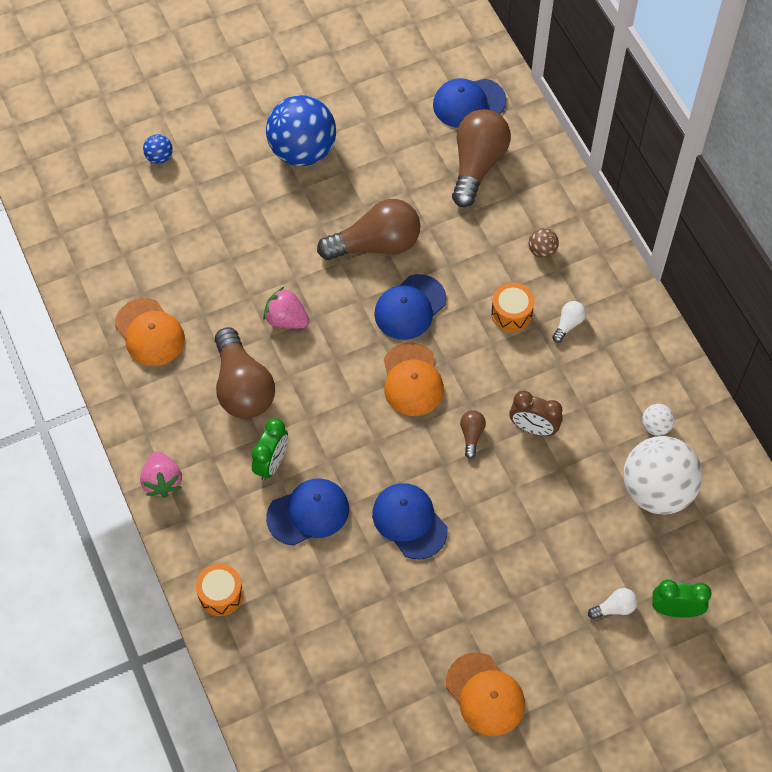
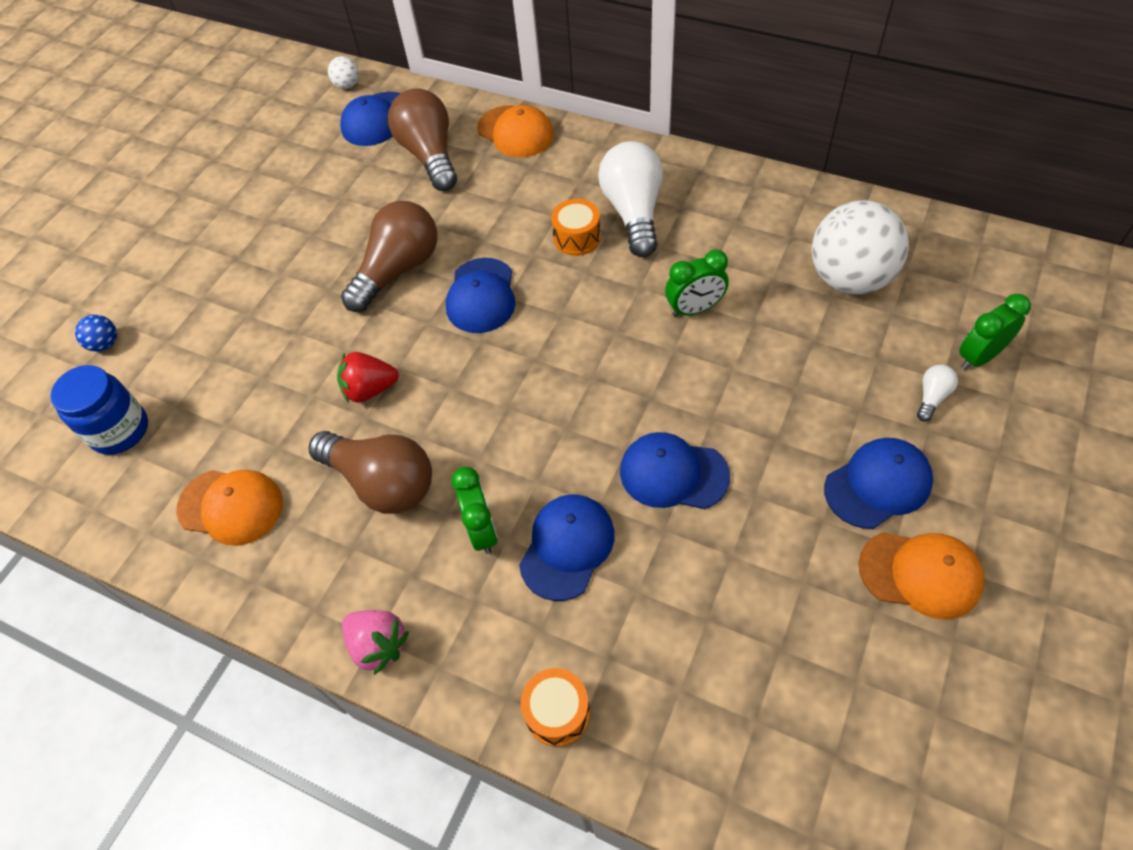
camera: 35 degrees left, 5 degrees down
pink strawberry [263,287,309,328] -> red strawberry [337,352,399,403]
blue ball [266,95,336,166] -> none
orange cap [384,342,444,416] -> orange cap moved to [477,105,554,157]
brown light bulb [460,410,486,459] -> none
brown clock [509,391,563,436] -> green clock [665,249,729,317]
brown ball [528,228,559,258] -> none
white light bulb [552,301,586,343] -> white light bulb [598,141,663,257], size x2.31
white ball [642,404,675,436] -> white ball moved to [328,56,359,89]
none -> blue jar [50,365,148,455]
none -> blue cap [824,438,933,529]

